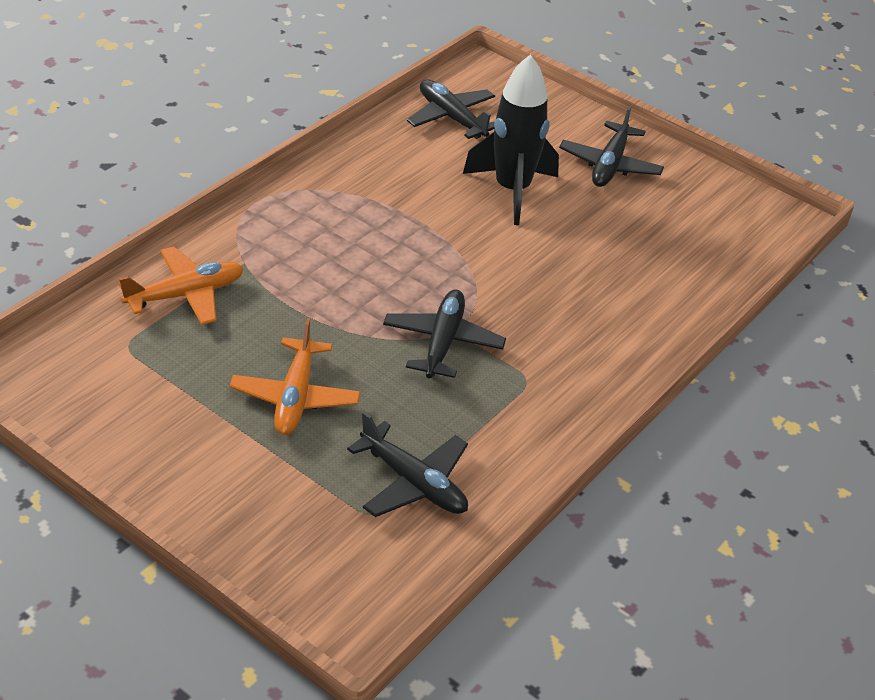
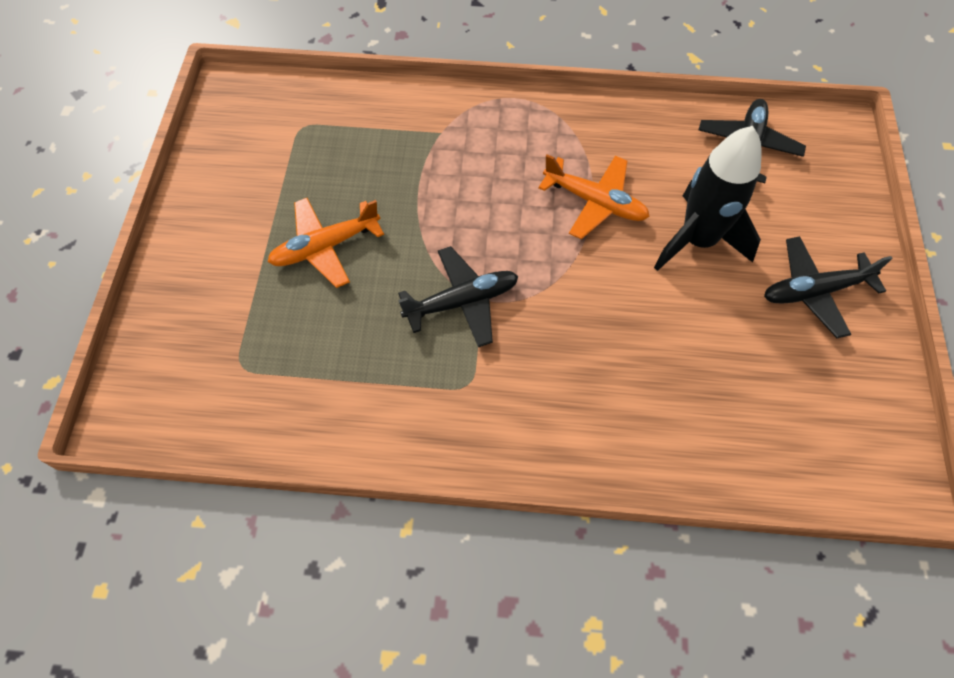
camera: 60 degrees right, 20 degrees up
orange plane [119,247,244,325] -> orange plane moved to [538,154,650,239]
black plane [347,411,468,517] -> none

